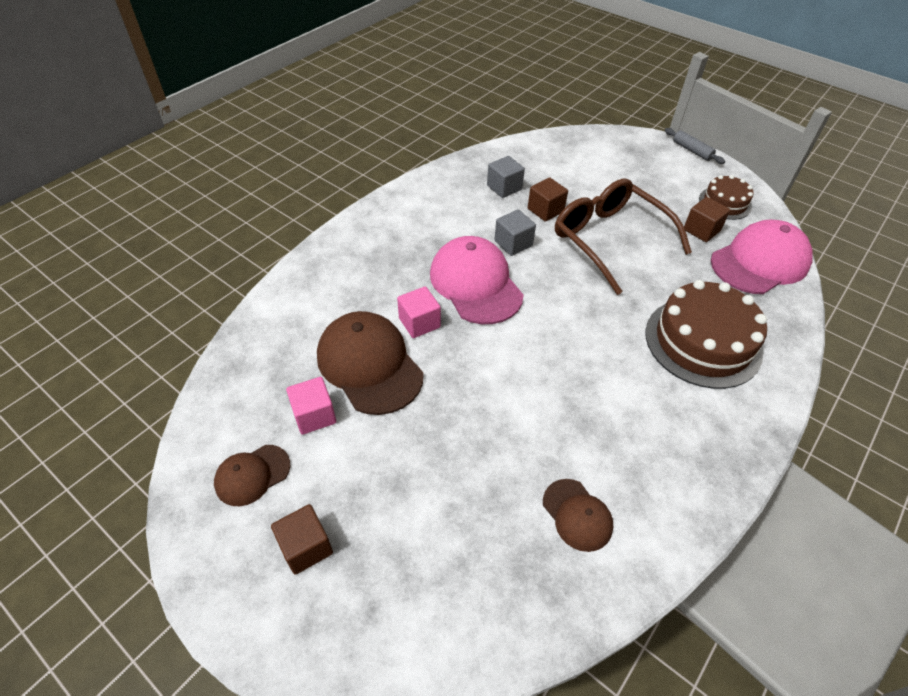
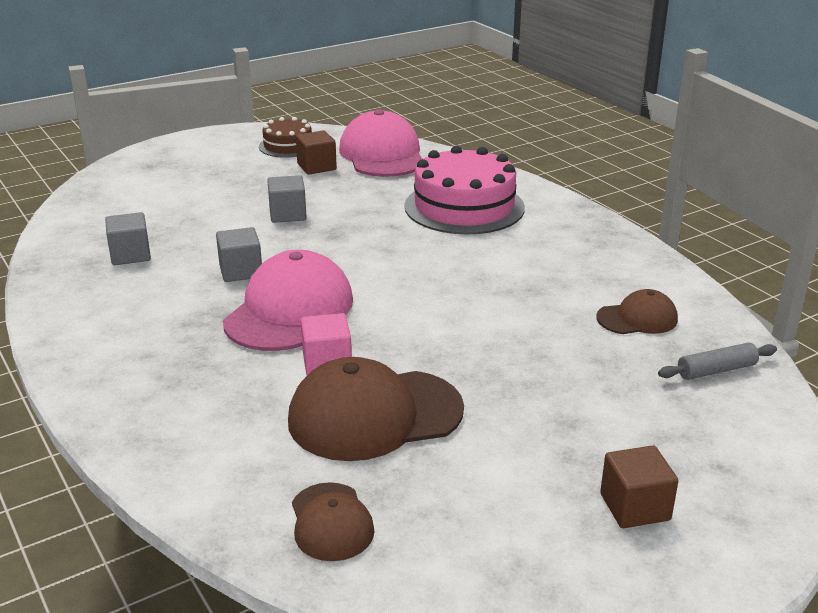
camera: 70 degrees left, 20 degrees down
brown cap [214,445,290,506] -> brown cap moved to [292,482,375,561]
pink cube [286,377,336,435] -> none
pink cap [430,236,524,324] -> pink cap turned 120 degrees clockwise [223,250,353,351]
brown cube [528,178,568,222] -> none
brown glasses [555,179,692,295] -> grey cube [267,175,307,223]
brown cake [646,280,767,389] -> pink cake [404,145,525,235]
grey rolling pin [665,128,725,164] -> grey rolling pin moved to [658,343,777,380]

